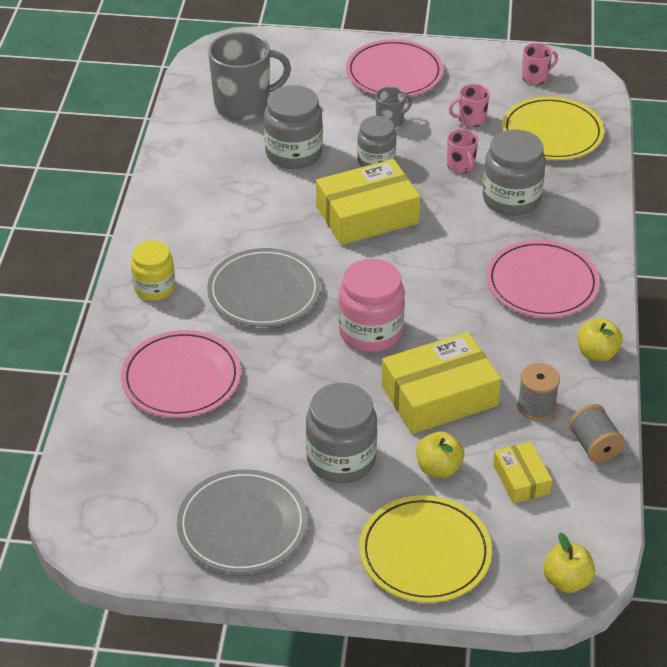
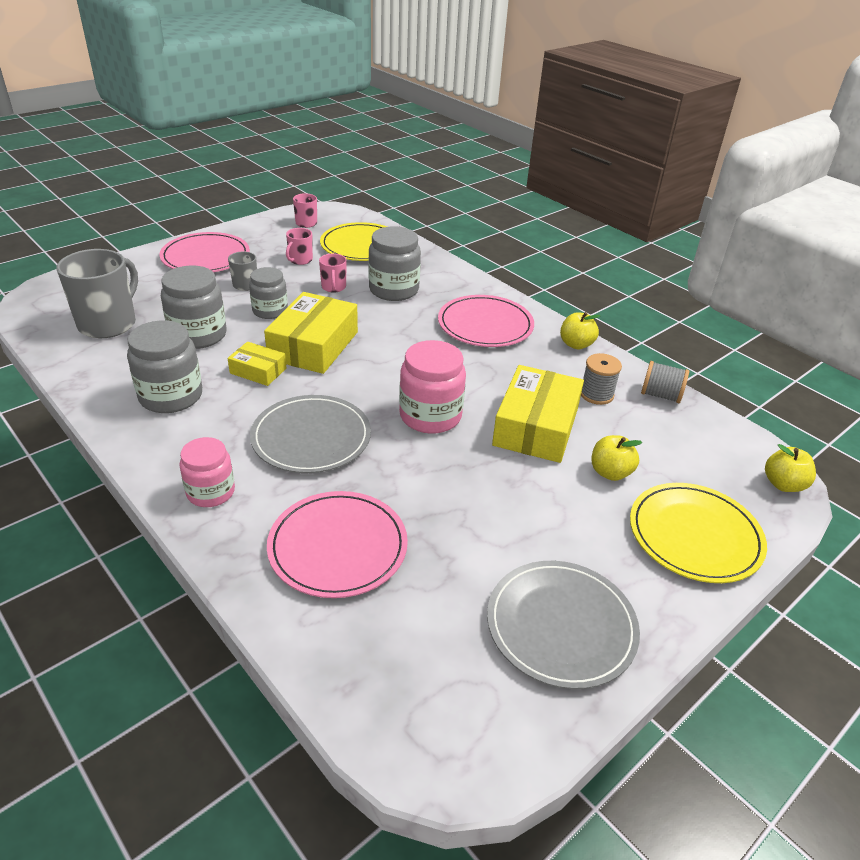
camera: 50 degrees left, 5 degrees down
yellow jar [131,240,175,301] -> pink jar [180,437,235,507]
grey jar [306,383,377,483] -> grey jar moved to [127,320,202,413]
pink mug [447,129,478,174] -> pink mug turned 60 degrees clockwise [319,254,347,293]
yellow box [493,442,552,504] -> yellow box moved to [228,342,286,386]

